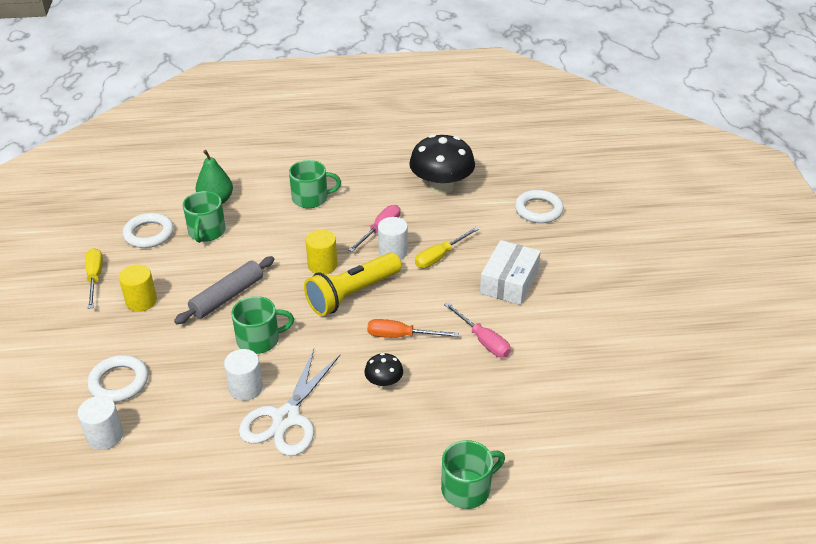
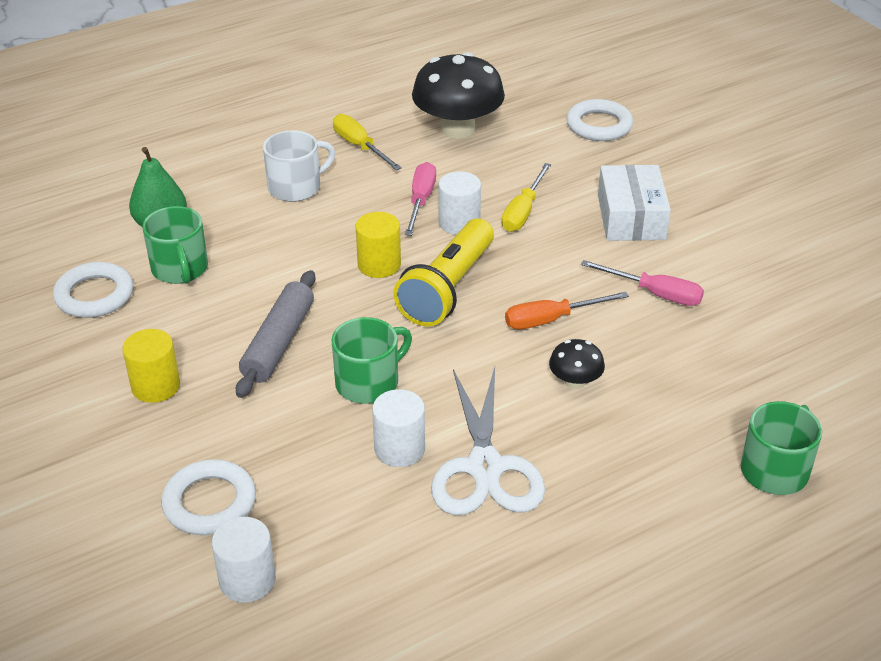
camera: 25 degrees left, 0 degrees up
yellow screwdriver [85,248,103,309] -> yellow screwdriver moved to [333,114,402,170]
green mug [289,160,341,208] -> white mug [263,130,335,202]

